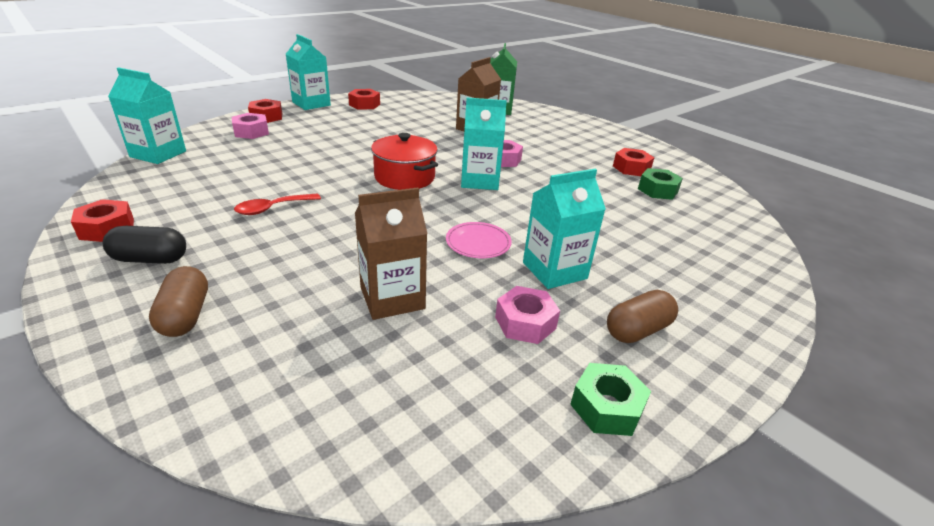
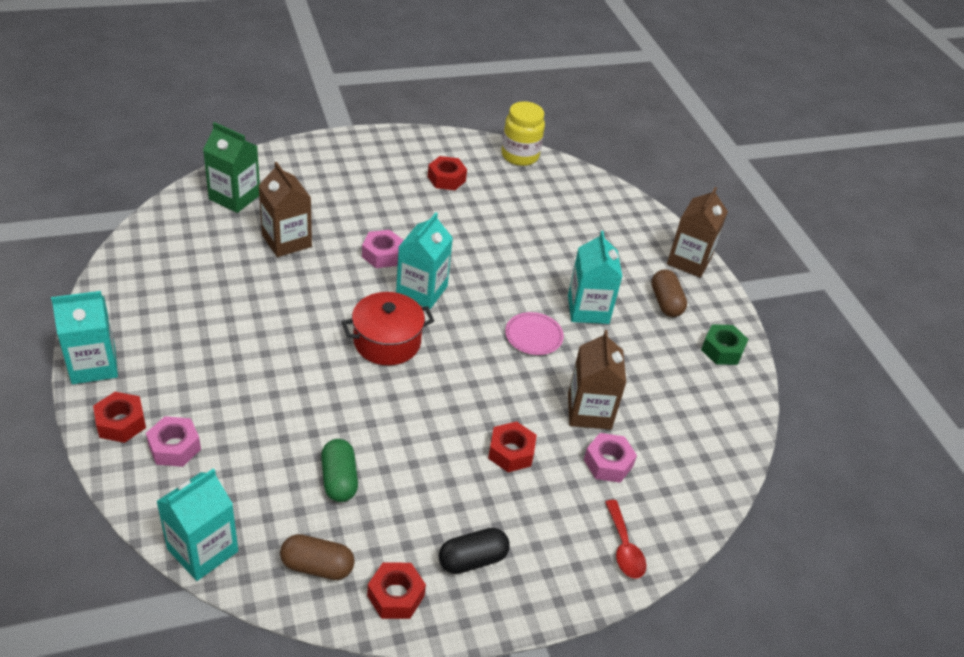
camera: 70 degrees left, 10 degrees up
black capsule [103,226,186,264] -> black capsule turned 45 degrees clockwise [439,528,510,574]
brown capsule [149,266,208,337] -> brown capsule moved to [280,534,355,580]
red spoon [234,193,321,215] -> red spoon moved to [605,500,646,579]
red nut [348,89,380,110] -> red nut moved to [488,421,537,472]
pink nut [495,286,560,344] -> pink nut moved to [584,433,637,483]
green nut [638,168,683,200] -> none
none -> green capsule [321,439,358,502]
none -> yellow jar [501,101,545,166]
none -> brown carton [667,187,728,278]

